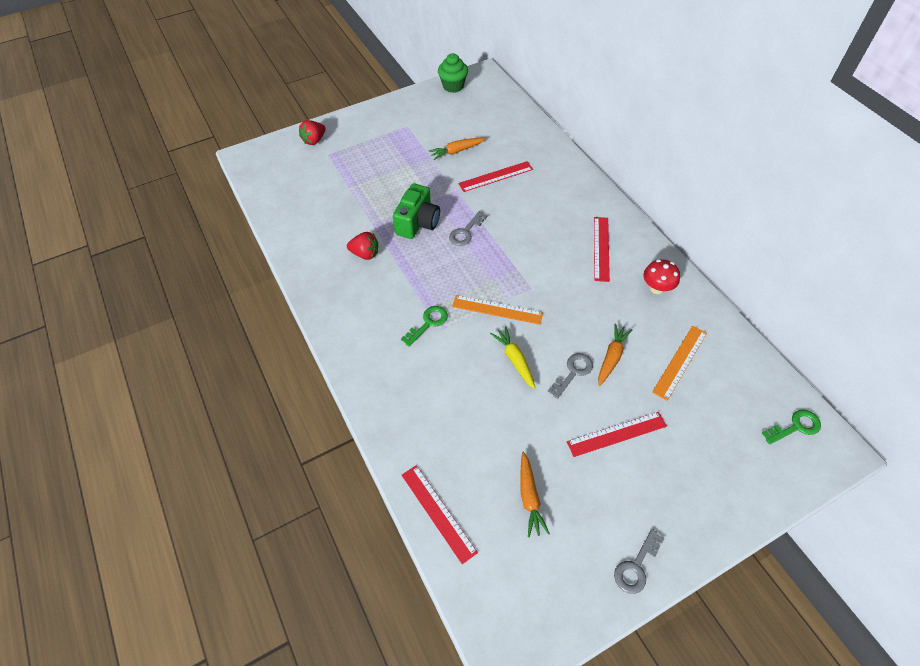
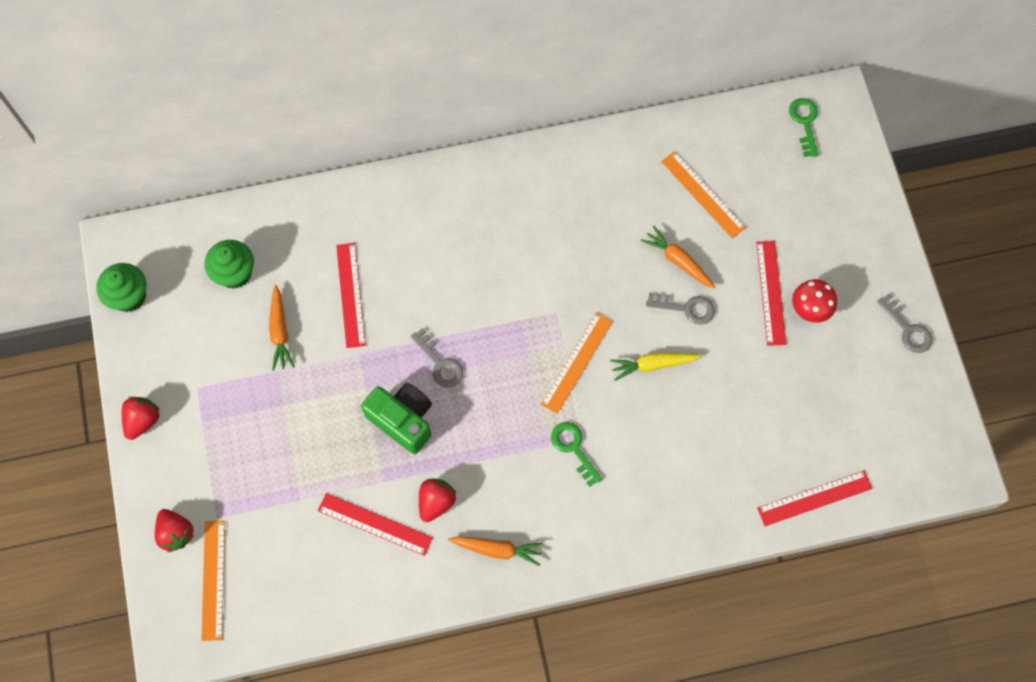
camera: 75 degrees left, 15 degrees up
orange carrot [520,451,550,537] -> orange carrot moved to [448,536,543,566]
grey key [548,353,593,399] -> grey key turned 135 degrees clockwise [646,292,715,325]
red ruler [594,217,610,282] -> red ruler moved to [318,493,433,556]
red mushroom [644,259,680,294] -> red mushroom moved to [792,279,837,323]
none -> red strawberry [122,397,160,440]
none -> orange ruler [201,520,225,641]
none -> green cupcake [205,240,254,289]

